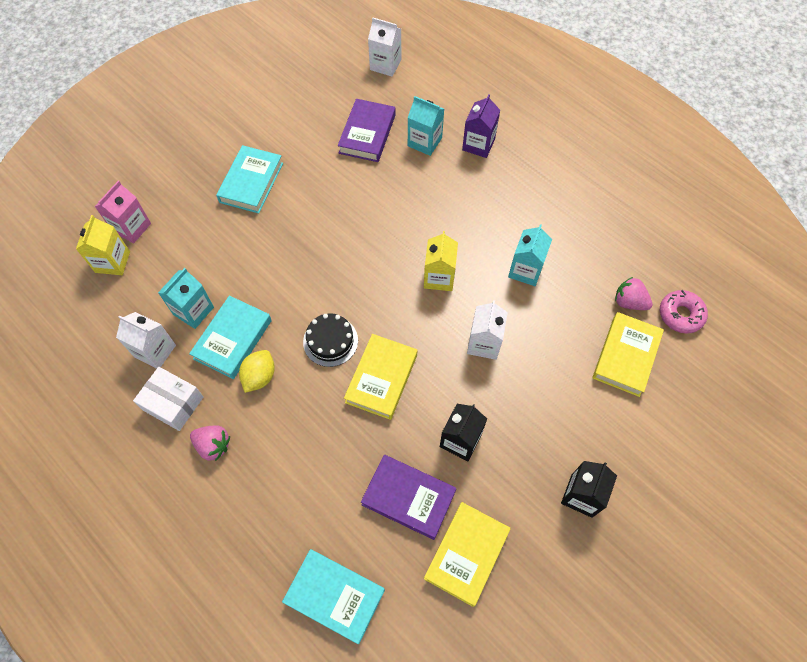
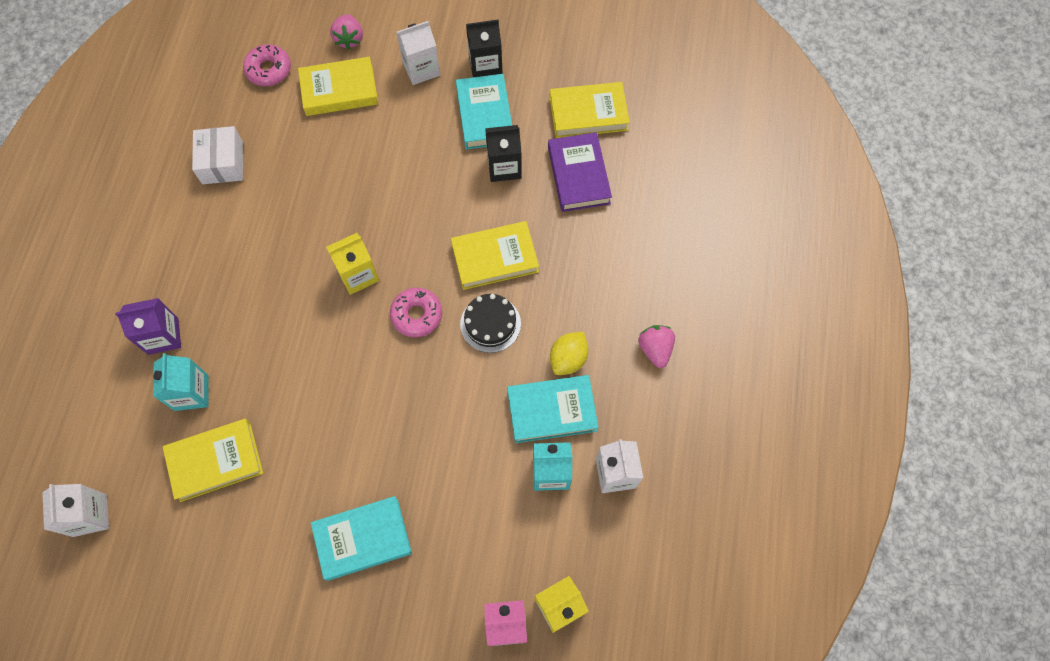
camera: 125 degrees left, 5 degrees up
white box [133,367,203,431] -> white box moved to [192,126,243,184]
yellow lemon [239,350,275,393] -> yellow lemon turned 45 degrees counterclockwise [550,332,589,375]
turquoise book [282,549,385,644] -> turquoise book moved to [456,74,512,150]
purple book [338,99,395,162] -> yellow book [163,419,263,502]
white carton [467,300,508,360] -> white carton moved to [396,21,440,85]
turquoise carton [508,224,552,286] -> none
pink strawberry [615,277,653,310] -> pink strawberry moved to [330,14,363,49]
none -> pink donut [390,288,442,337]

